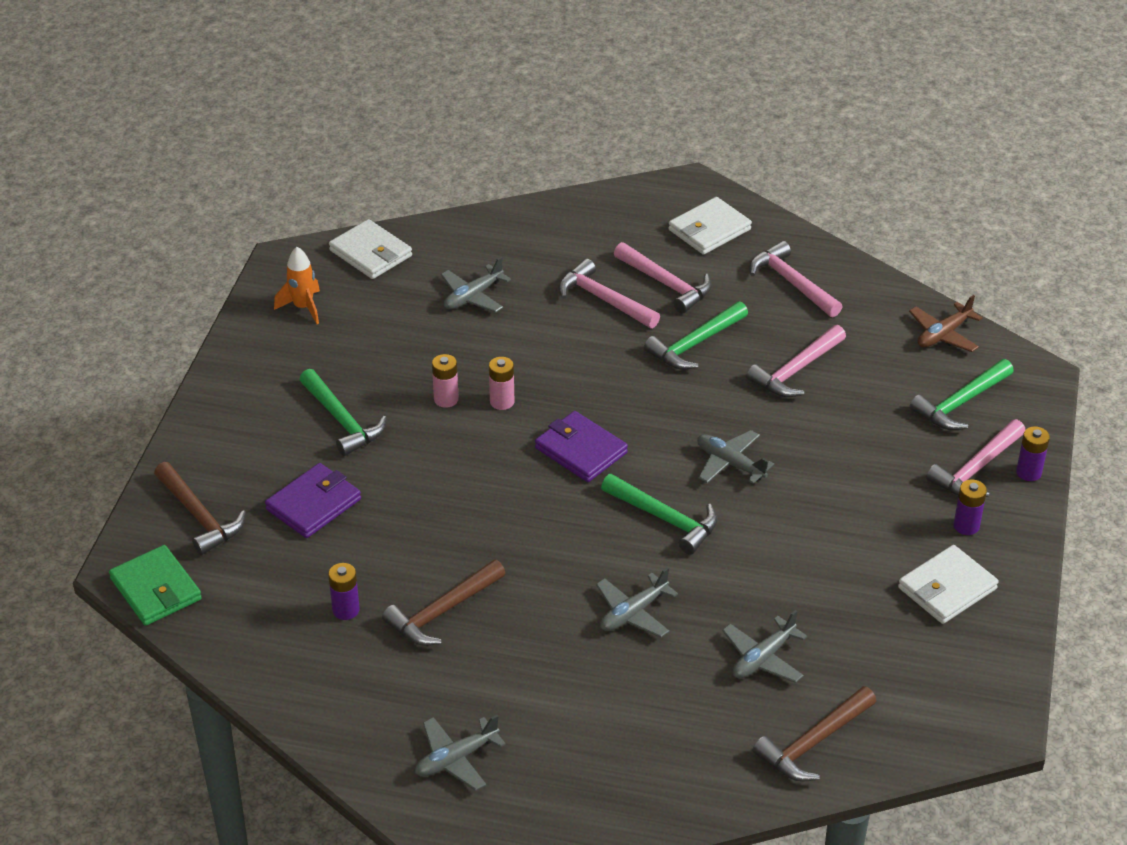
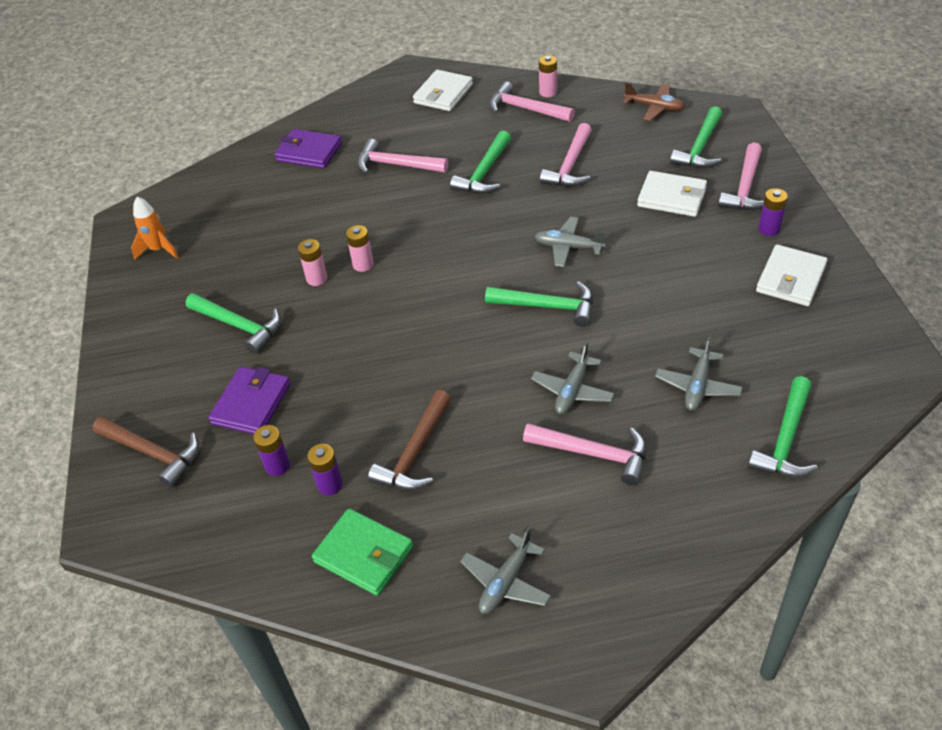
camera: 20 degrees left, 5 degrees up
green wallet [109,545,202,626] -> green wallet moved to [312,508,413,596]
white wallet [329,219,412,279] -> white wallet moved to [637,171,707,217]
grey plane [441,257,511,312] -> none
purple wallet [535,411,628,482] -> purple wallet moved to [274,129,342,169]
pink hammer [614,242,712,314] -> pink hammer moved to [523,423,646,486]
brown hammer [753,686,876,782] -> green hammer [748,376,818,478]
brown plane [909,295,982,352] -> brown plane turned 90 degrees counterclockwise [623,82,685,121]
purple battery [1016,427,1050,481] -> purple battery moved to [253,425,290,476]
none -> pink battery [539,55,557,97]

